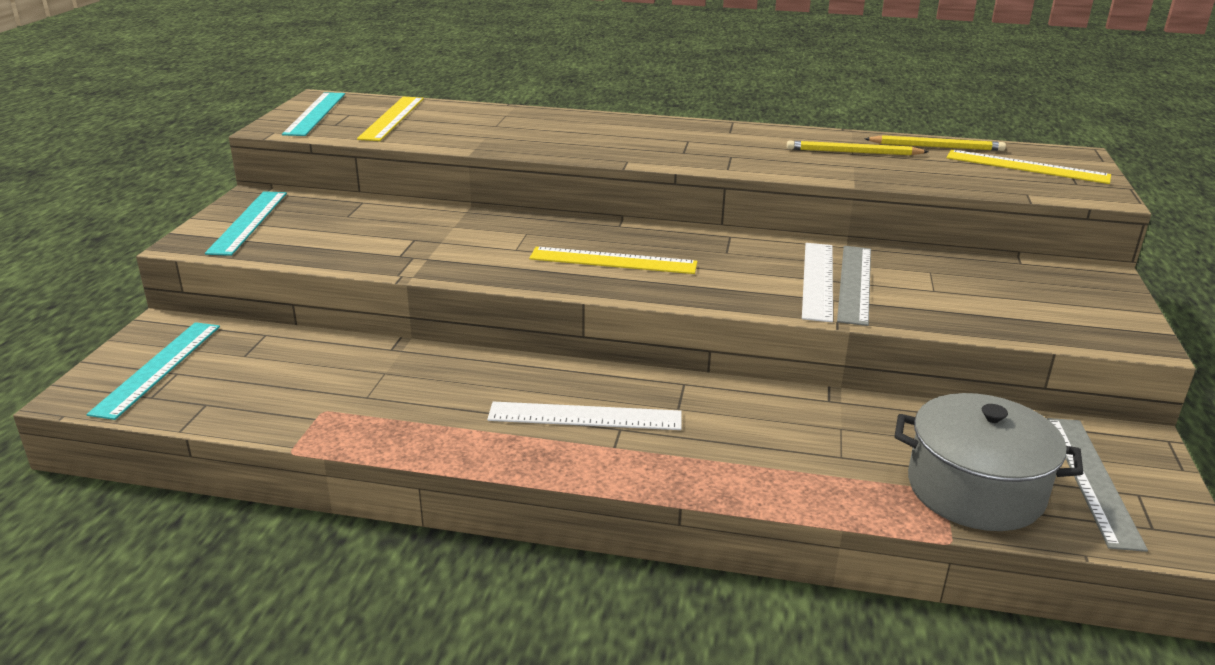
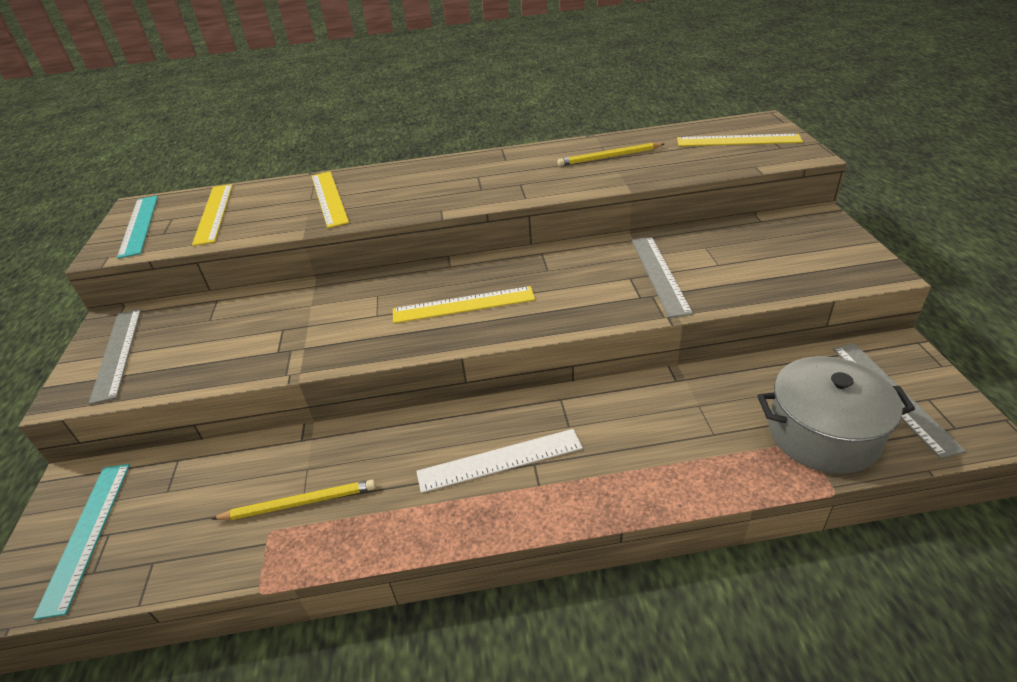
camera: 15 degrees left, 10 degrees up
turquoise ruler [205,191,287,256] -> grey ruler [89,309,141,404]
white ruler [802,243,833,322] -> none
yellow pencil [864,135,1006,151] -> yellow pencil moved to [212,480,375,520]
none -> yellow ruler [312,171,349,228]

